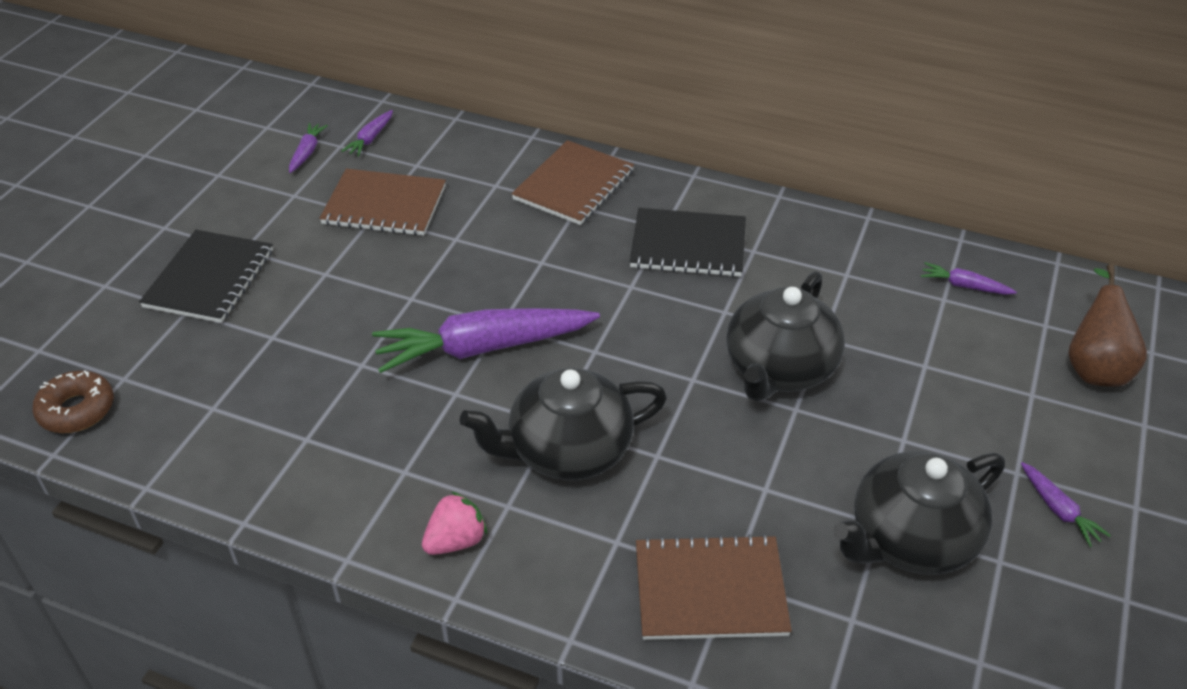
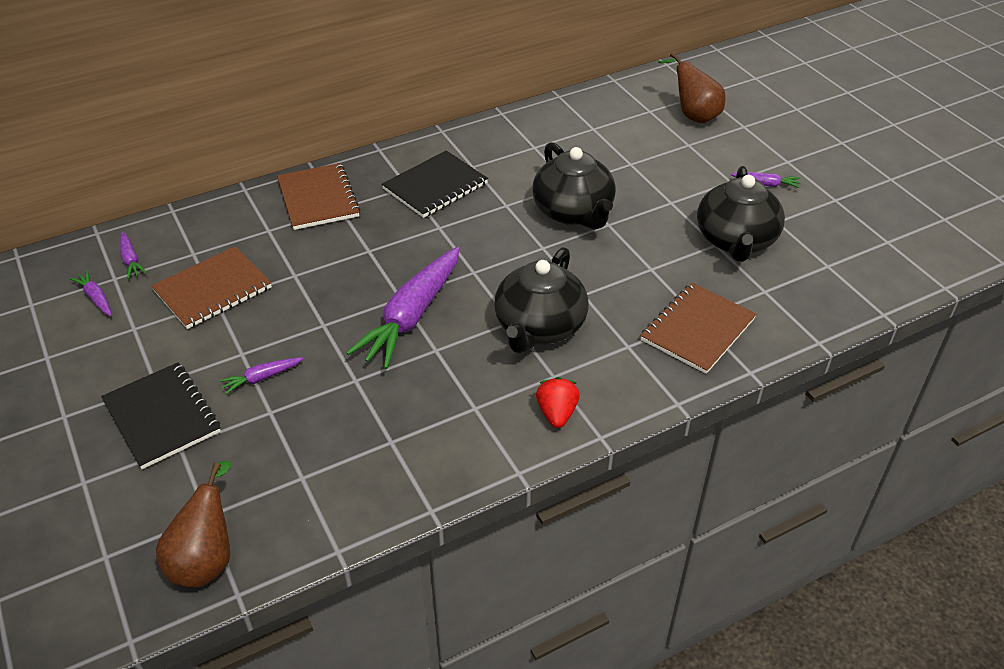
camera: 50 degrees left, 0 degrees up
brown donut [32,370,114,433] -> brown pear [156,460,231,587]
pink strawberry [422,491,487,555] -> red strawberry [536,377,579,428]
purple carrot [921,262,1017,295] -> purple carrot moved to [219,357,303,394]

